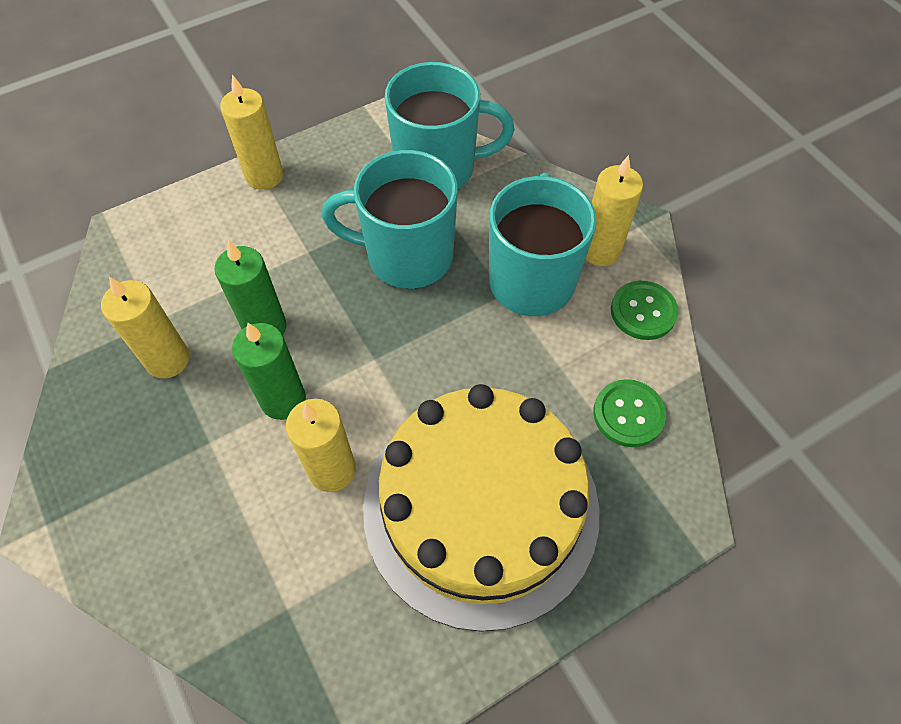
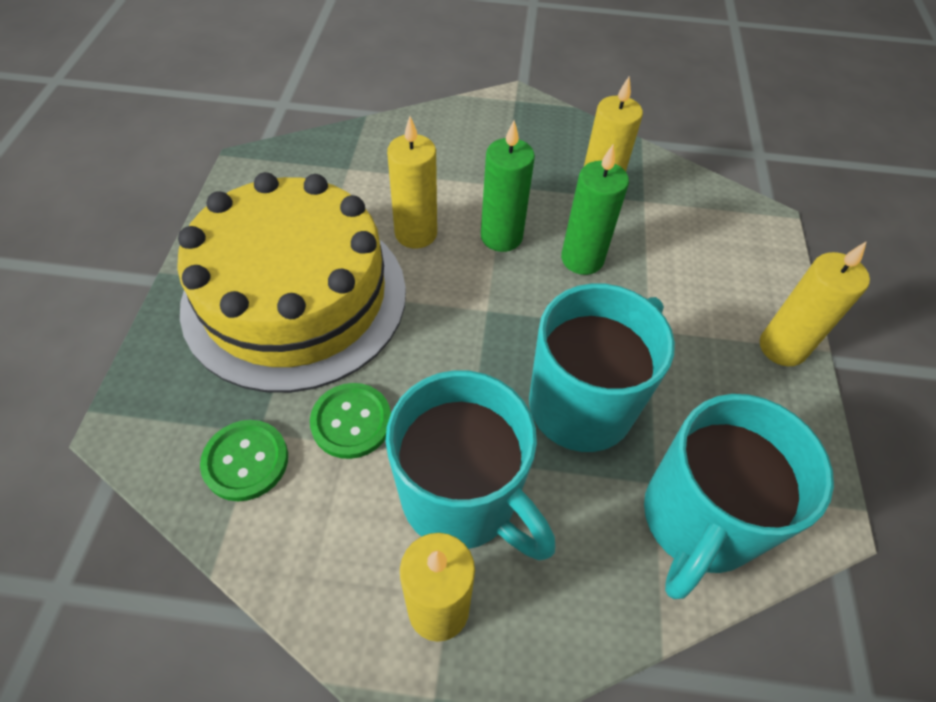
camera: 125 degrees right, 5 degrees down
green button [611,281,679,340] -> green button moved to [310,383,391,459]

